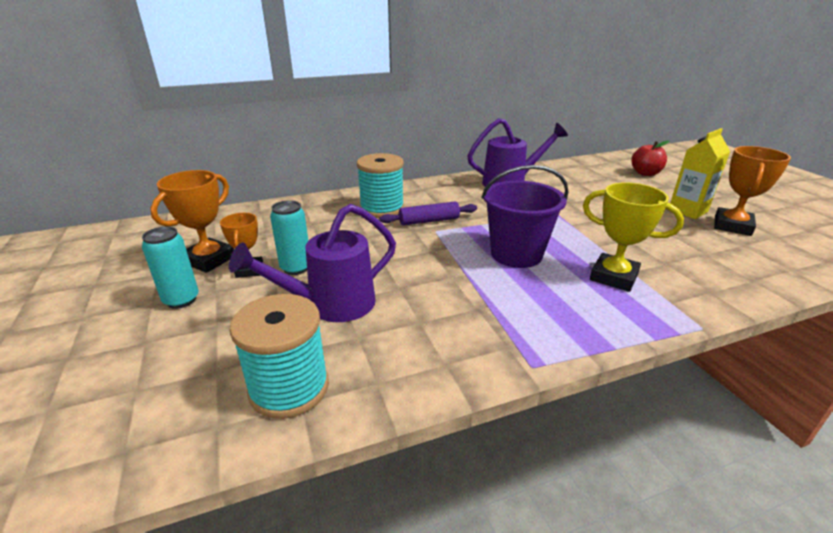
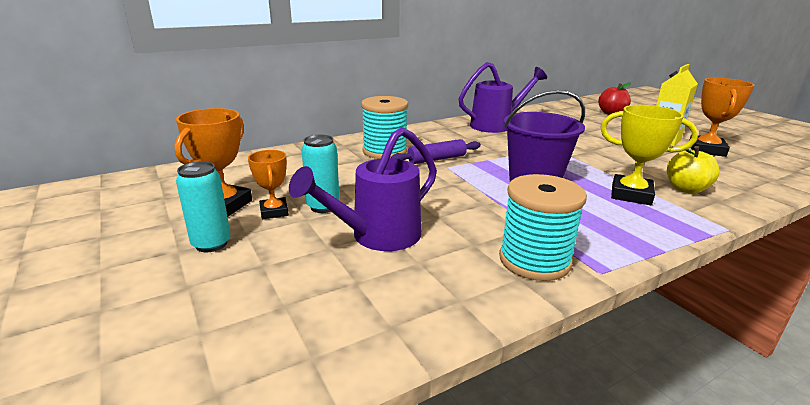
camera: 10 degrees left, 5 degrees down
turquoise spool [229,294,329,419] -> turquoise spool moved to [499,174,587,281]
none -> yellow apple [667,146,719,194]

